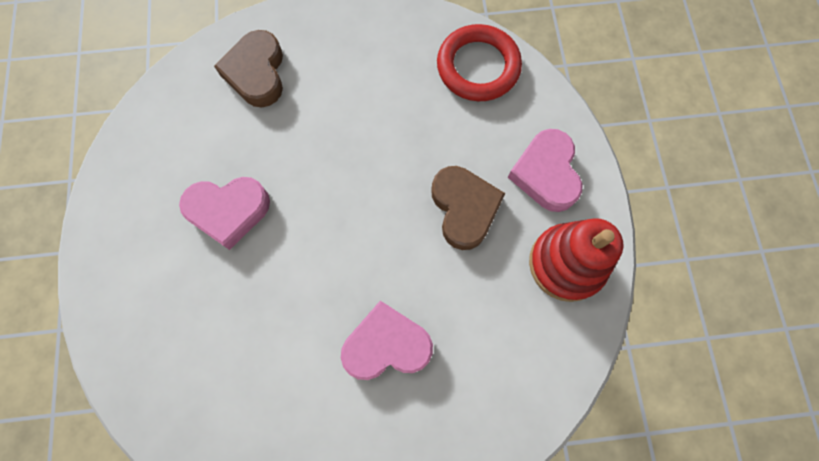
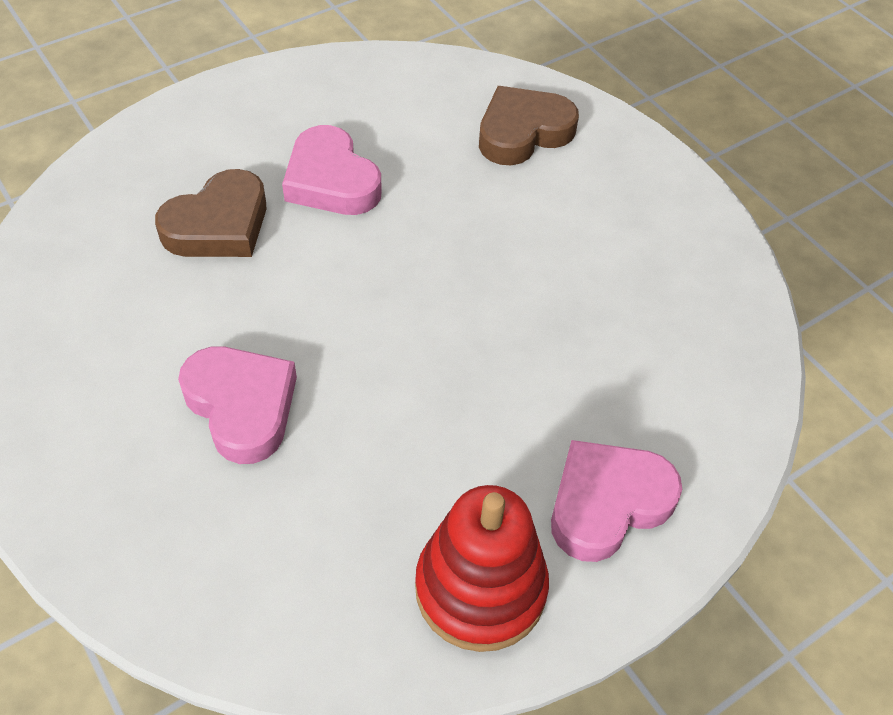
camera: 60 degrees right, 20 degrees down
brown heart [431,166,505,250] -> brown heart moved to [155,169,266,257]
red ring [437,24,522,101] -> none

